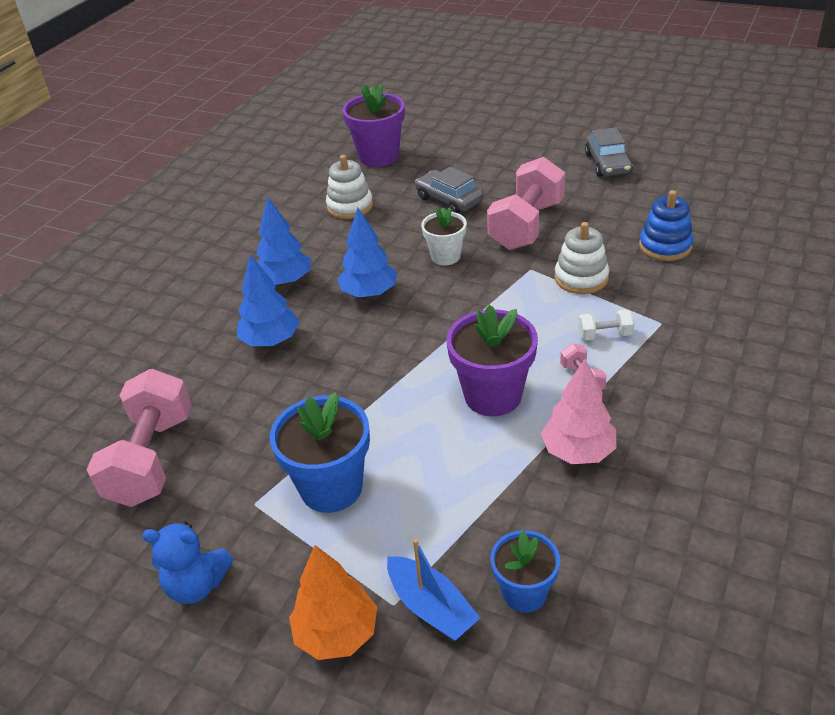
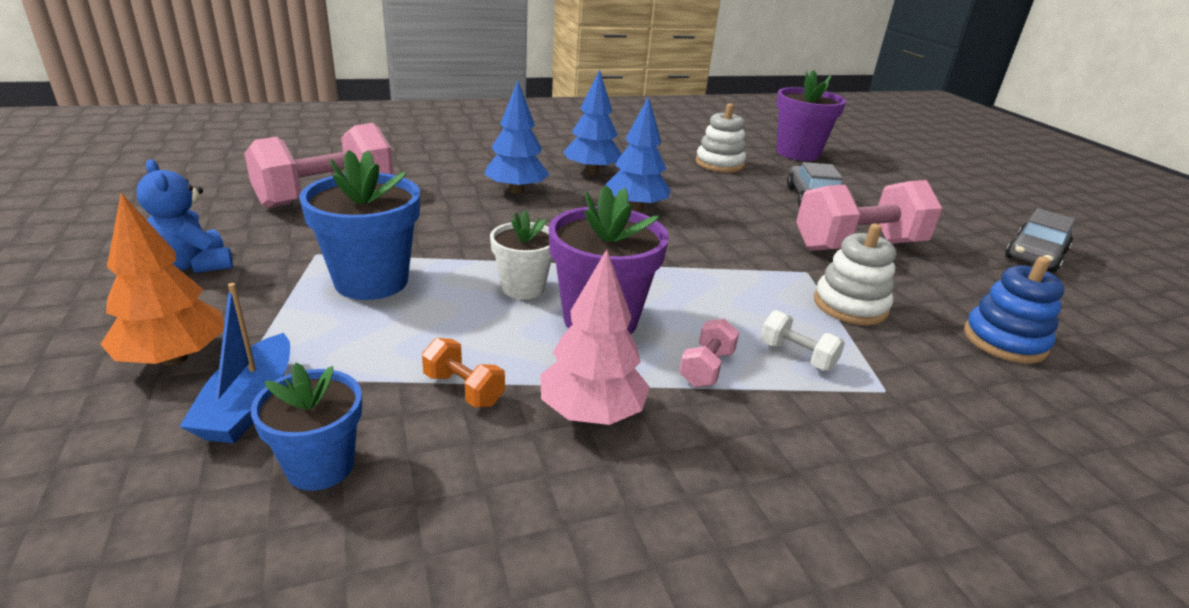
camera: 40 degrees right, 10 degrees down
white flower pot [421,207,467,265] -> white flower pot moved to [490,211,552,299]
none -> orange dumbbell [422,338,505,407]

